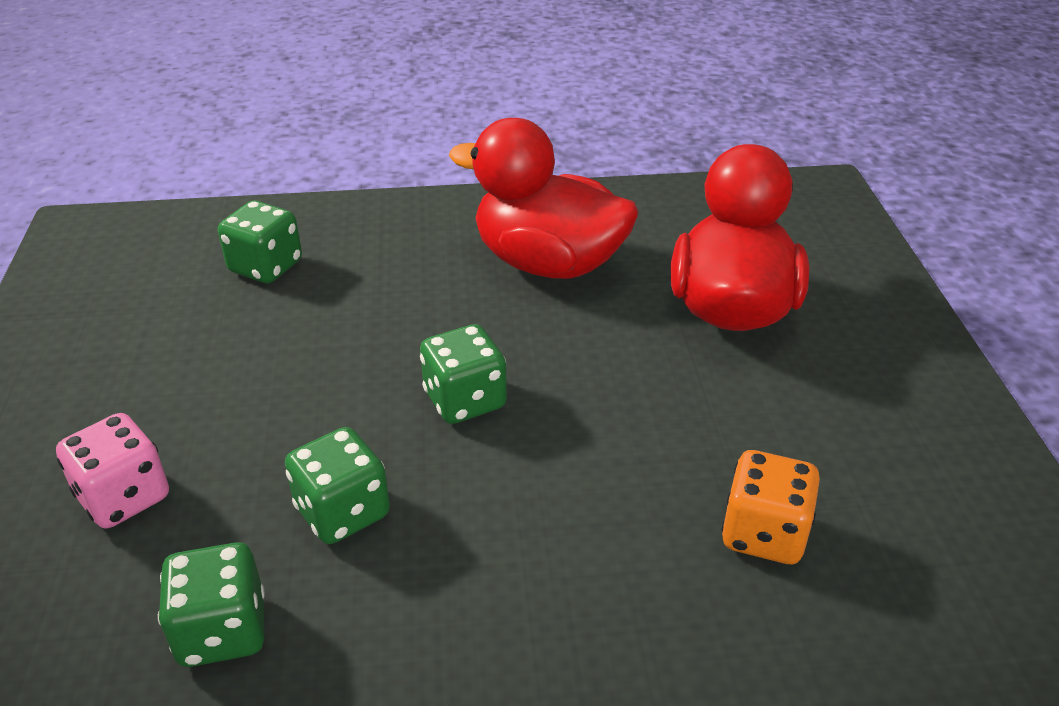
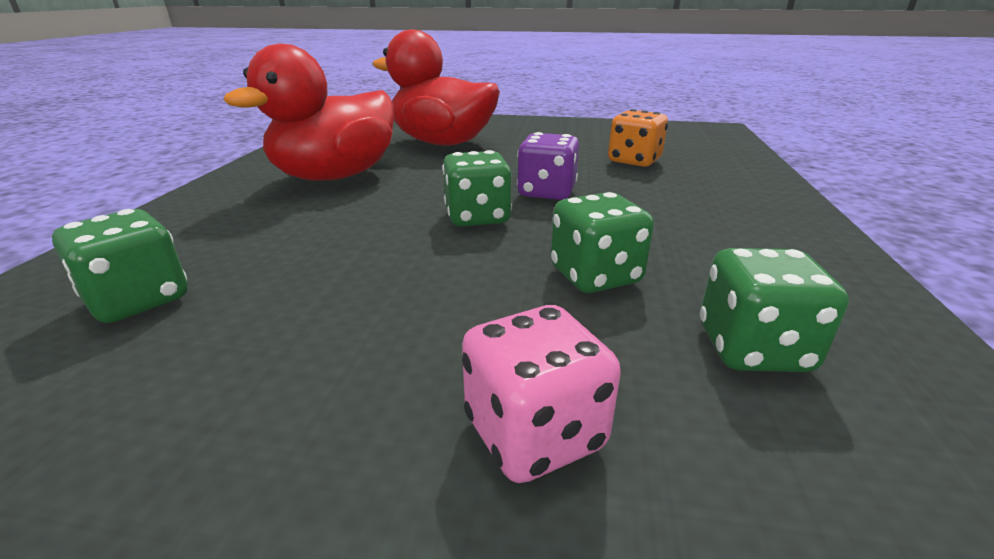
camera: 75 degrees left, 10 degrees down
none -> purple dice [517,132,579,200]

